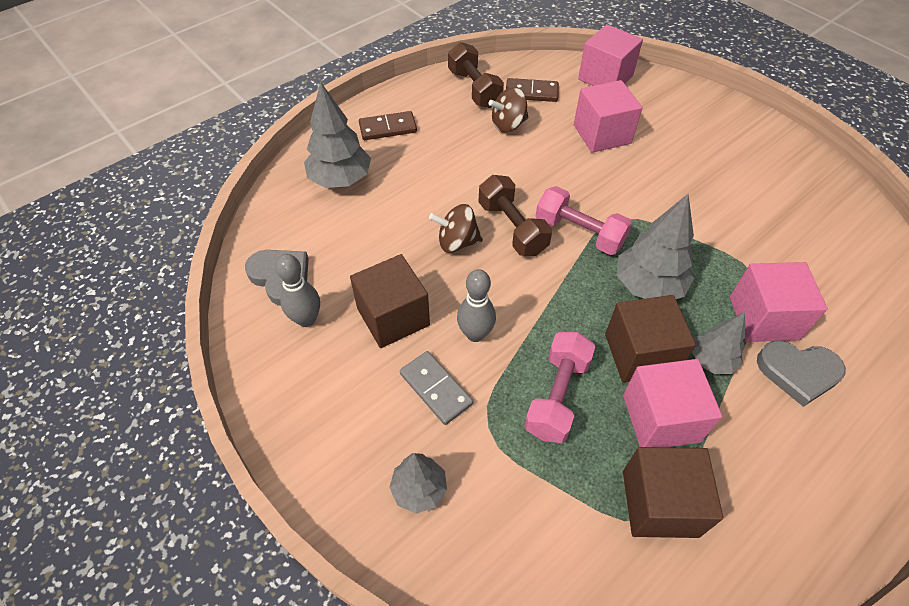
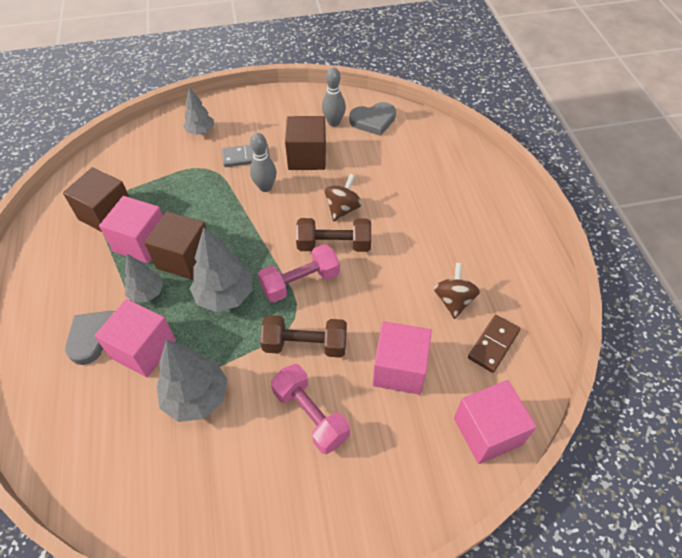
camera: 120 degrees right, 0 degrees up
grey tree [304,82,371,188] -> grey tree moved to [157,340,227,422]
brown domino [359,111,417,140] -> none
brown dumbbell [448,42,504,108] -> brown dumbbell moved to [260,315,347,358]
pink dumbbell [524,332,596,443] -> pink dumbbell moved to [271,364,350,454]

